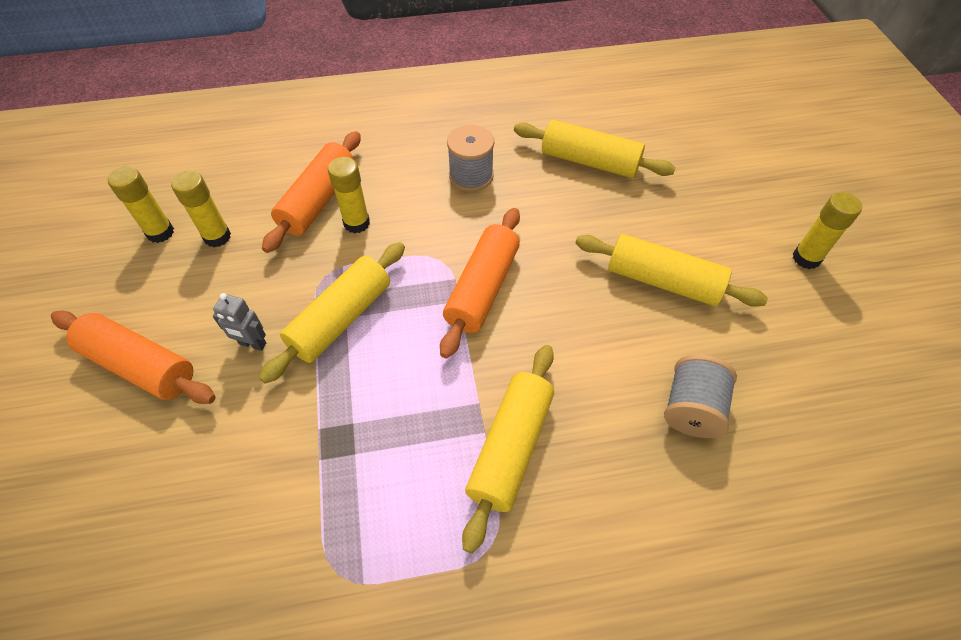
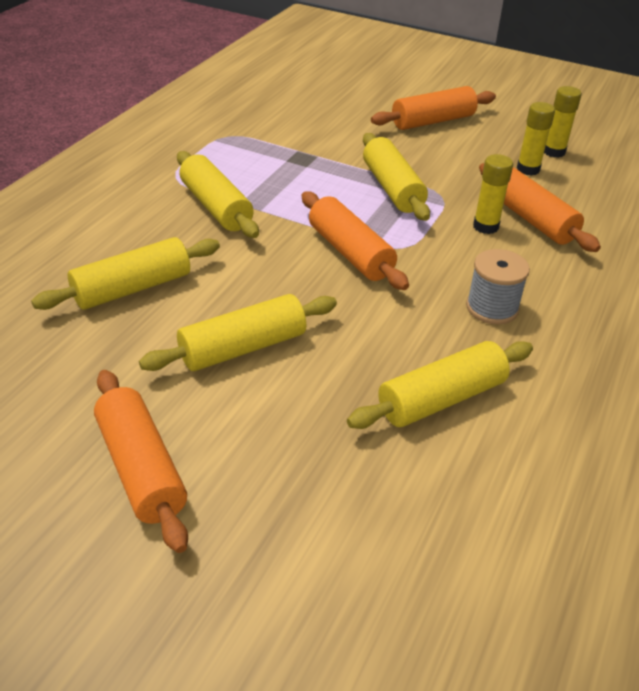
camera: 125 degrees right, 15 degrees down
grey robot [213,293,266,351] -> none
grey spool [664,354,737,438] -> yellow rolling pin [31,237,220,310]
yellow glue stick [793,192,862,269] -> orange rolling pin [94,370,188,553]

